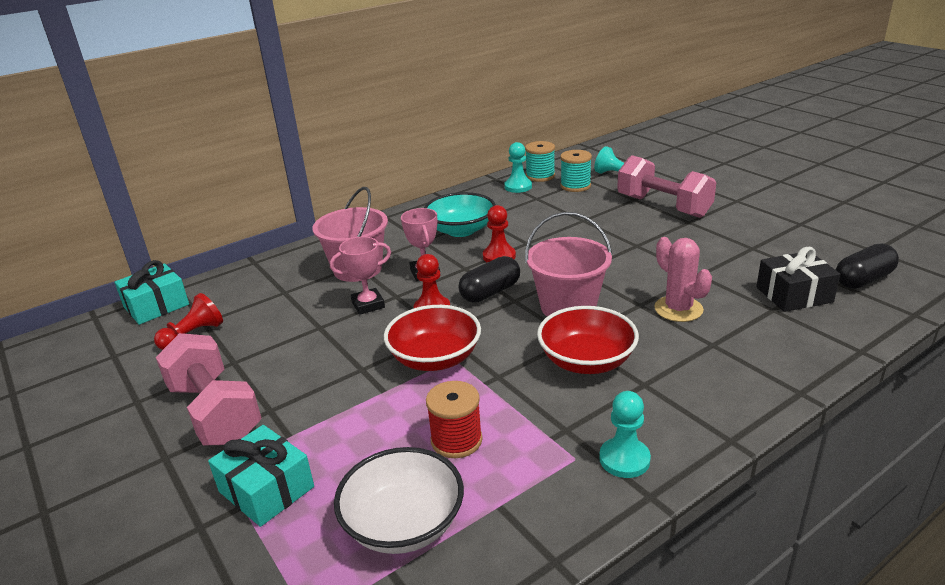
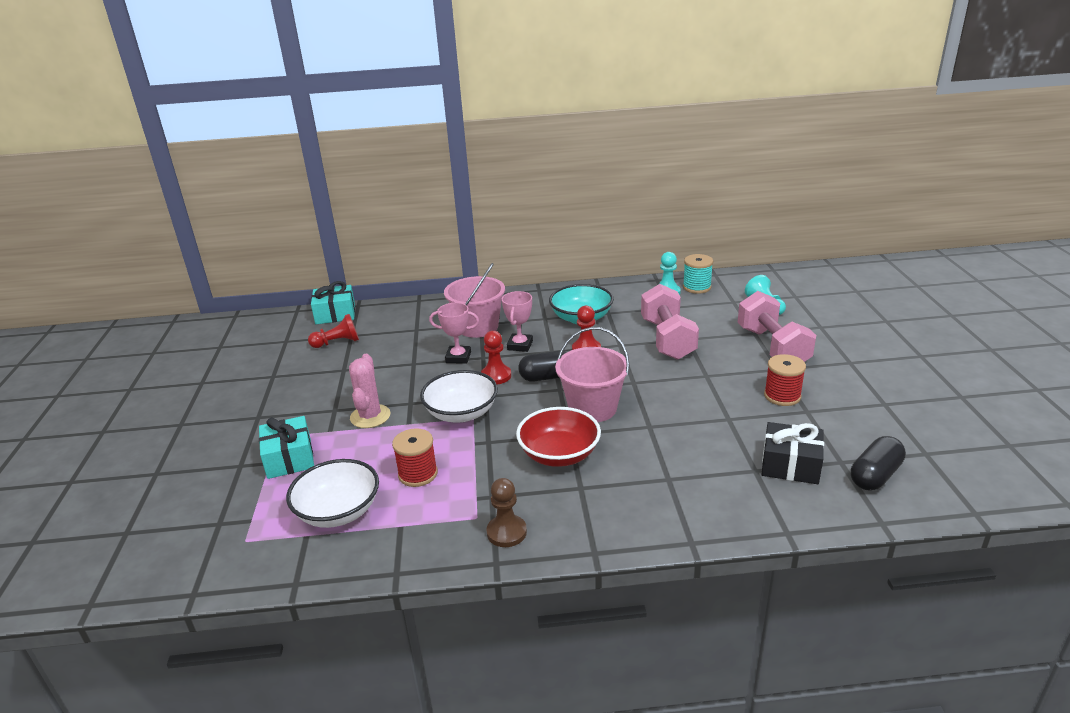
camera: 30 degrees right, 0 degrees up
pink dumbbell [156,333,262,445] -> pink dumbbell moved to [641,284,699,360]
red bowl [384,305,481,371] -> white bowl [420,370,498,423]
turquoise spool [560,150,592,192] -> none
turquoise pawn [599,391,651,478] -> brown pawn [486,478,527,547]
pink cactus [654,237,712,322] -> pink cactus moved to [349,354,390,428]
black capsule [836,243,899,289] -> black capsule turned 45 degrees counterclockwise [851,436,906,491]
none -> red spool [764,354,806,406]

